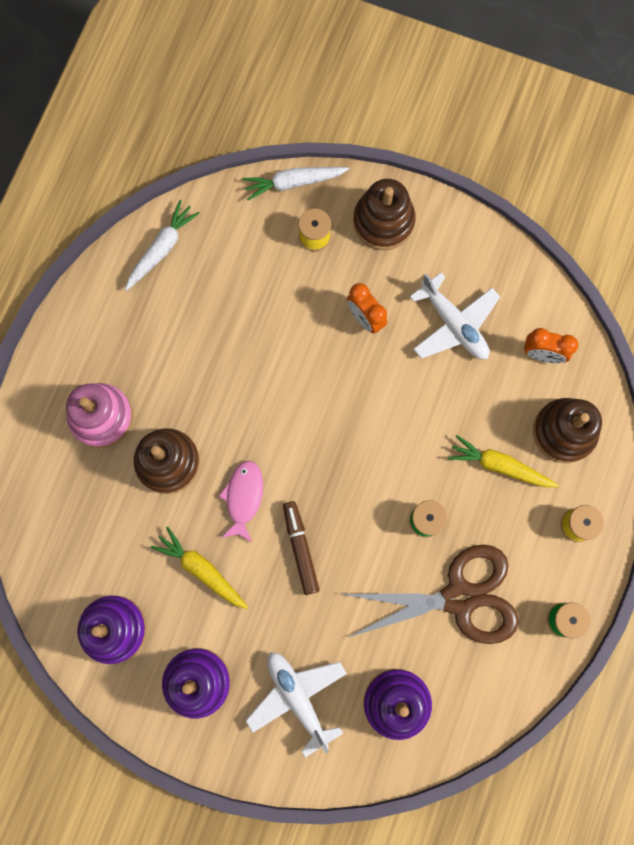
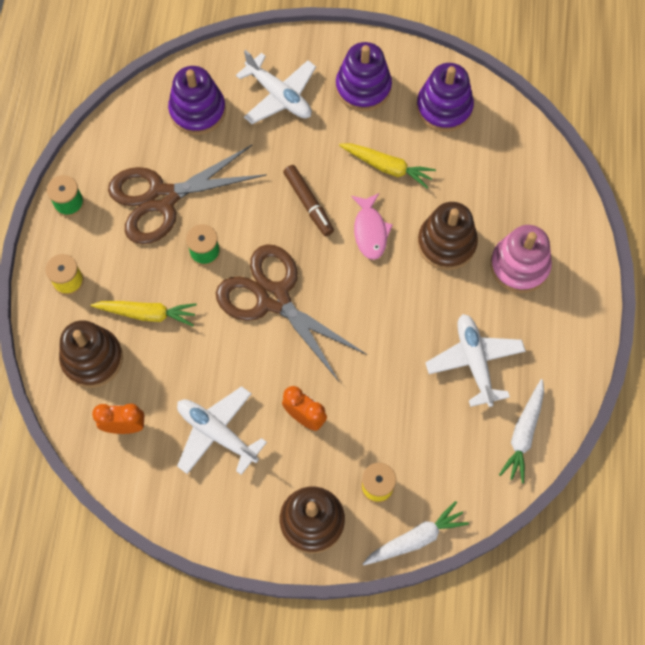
camera: 165 degrees right, 10 degrees down
none -> brown scissors [216,244,367,382]
none -> white plane [425,314,526,407]

